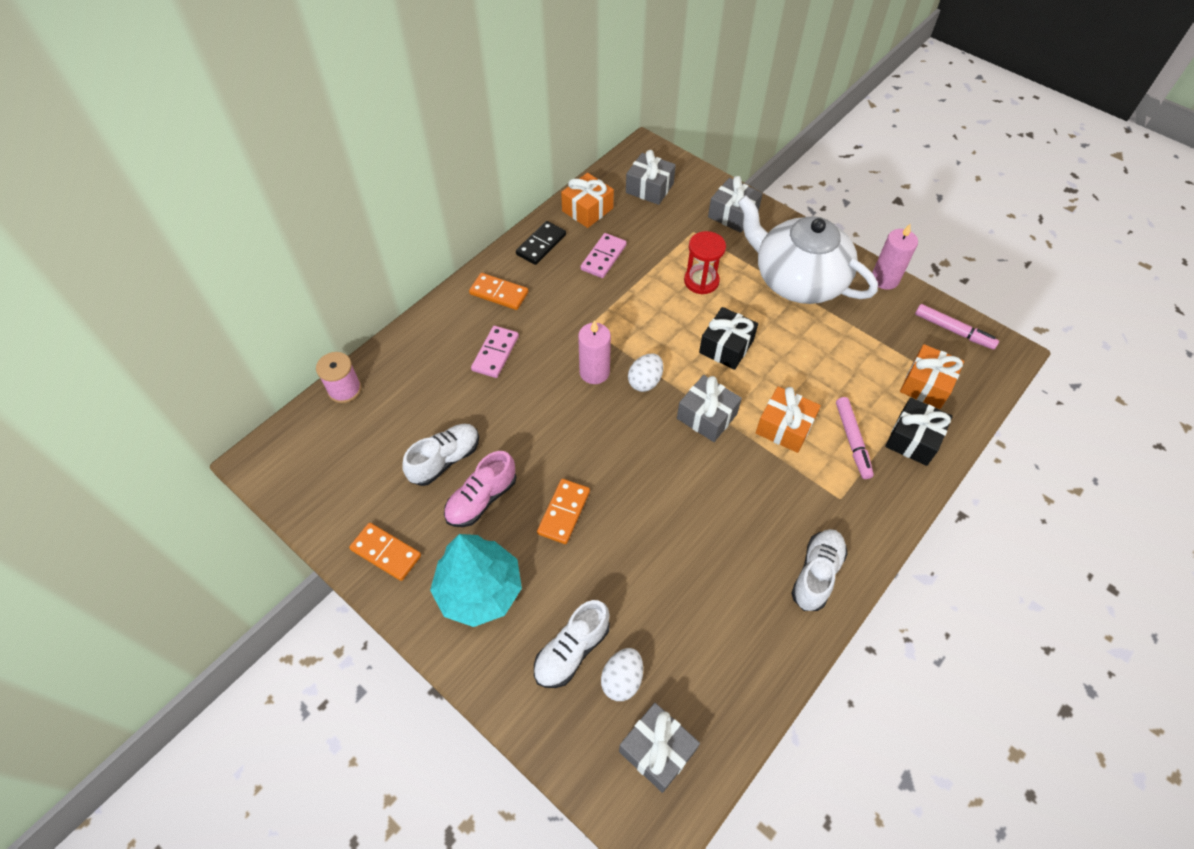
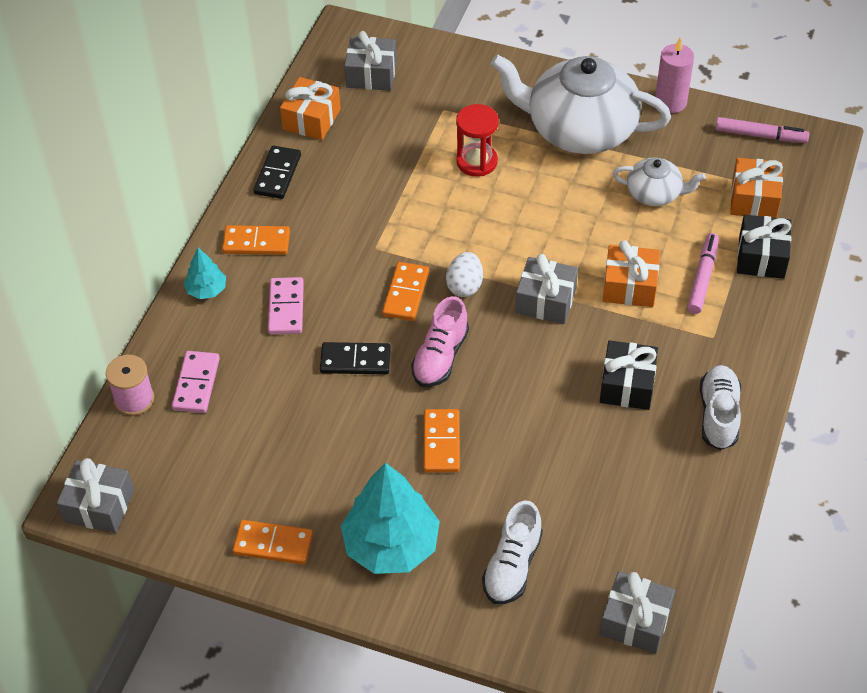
camera: 20 degrees left, 5 degrees down
white shoe [402,424,479,486] -> none
pink shoe [444,451,516,527] -> pink shoe moved to [411,296,469,387]
pink candle [578,320,611,384] -> orange domino [382,262,429,321]
pink domino [580,233,627,278] -> pink domino moved to [172,351,220,413]
white egg [601,648,643,701] -> none
black gift [699,307,758,370] -> black gift moved to [600,340,658,410]
grey gift [708,176,763,233] -> grey gift moved to [57,458,134,533]
pink marker [836,397,874,479] -> pink marker turned 135 degrees counterclockwise [687,233,719,314]
none -> turquoise tree [184,248,226,299]
none -> black domino [320,342,391,375]
none -> white teapot [613,158,706,206]

